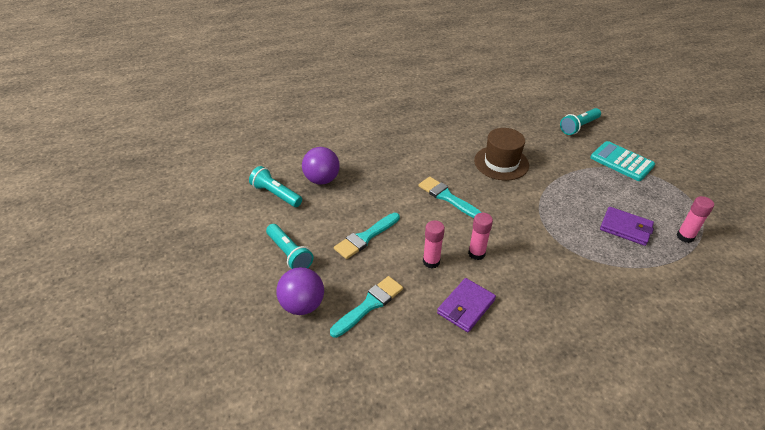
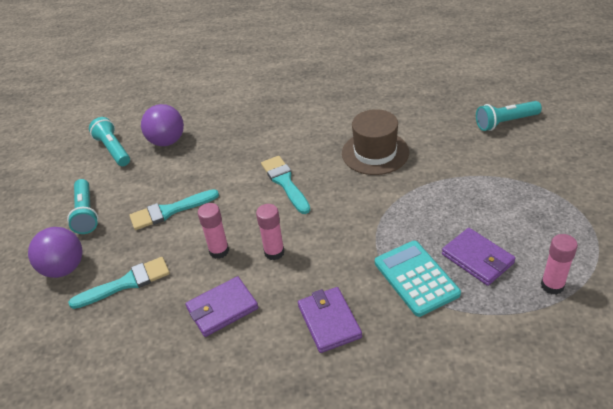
camera: 25 degrees right, 0 degrees up
turquoise calculator [590,141,655,181] -> turquoise calculator moved to [375,241,461,317]
none -> purple wallet [298,287,362,353]

